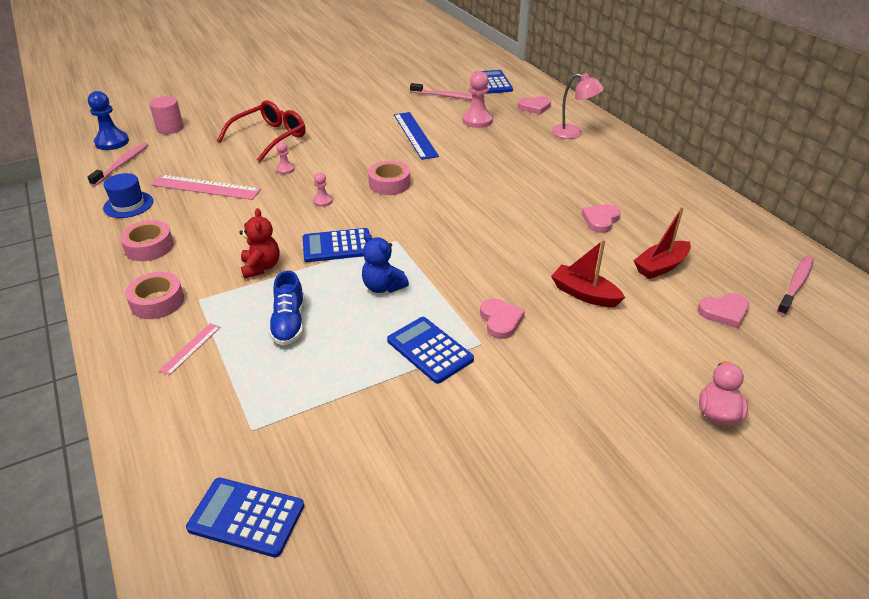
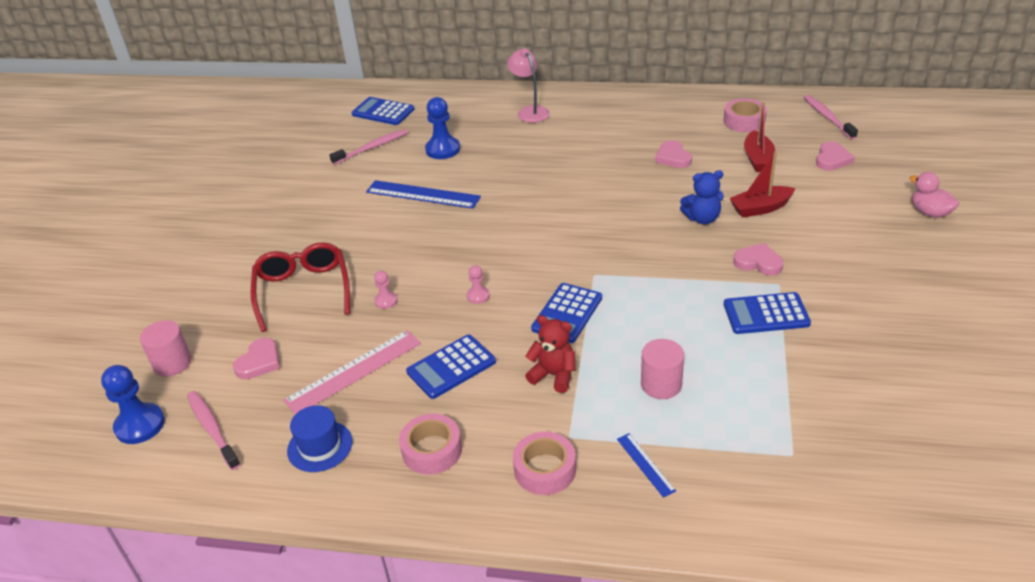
camera: 50 degrees left, 0 degrees up
pink ruler [159,323,221,376] -> blue ruler [617,433,676,498]
blue calculator [186,478,304,558] -> blue calculator moved to [406,335,496,399]
blue shoe [268,271,304,346] -> pink cylinder [641,339,684,399]
blue teddy bear [362,232,409,293] -> blue teddy bear moved to [680,170,724,224]
pink tape [368,161,410,195] -> pink tape moved to [723,98,767,132]
pink pawn [462,71,493,128] -> blue pawn [425,97,460,159]
pink heart [518,96,551,114] -> pink heart moved to [233,338,280,379]
pink lamp [552,73,604,139] -> pink lamp turned 90 degrees counterclockwise [507,49,550,123]

